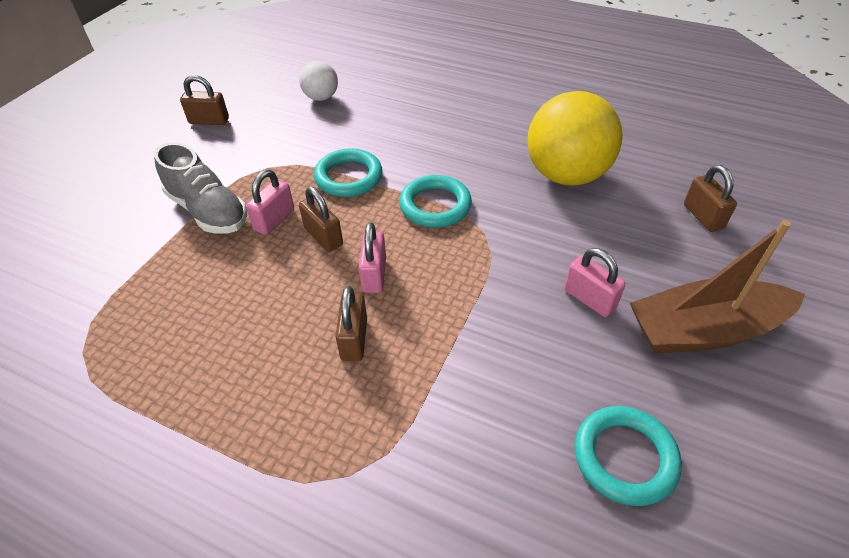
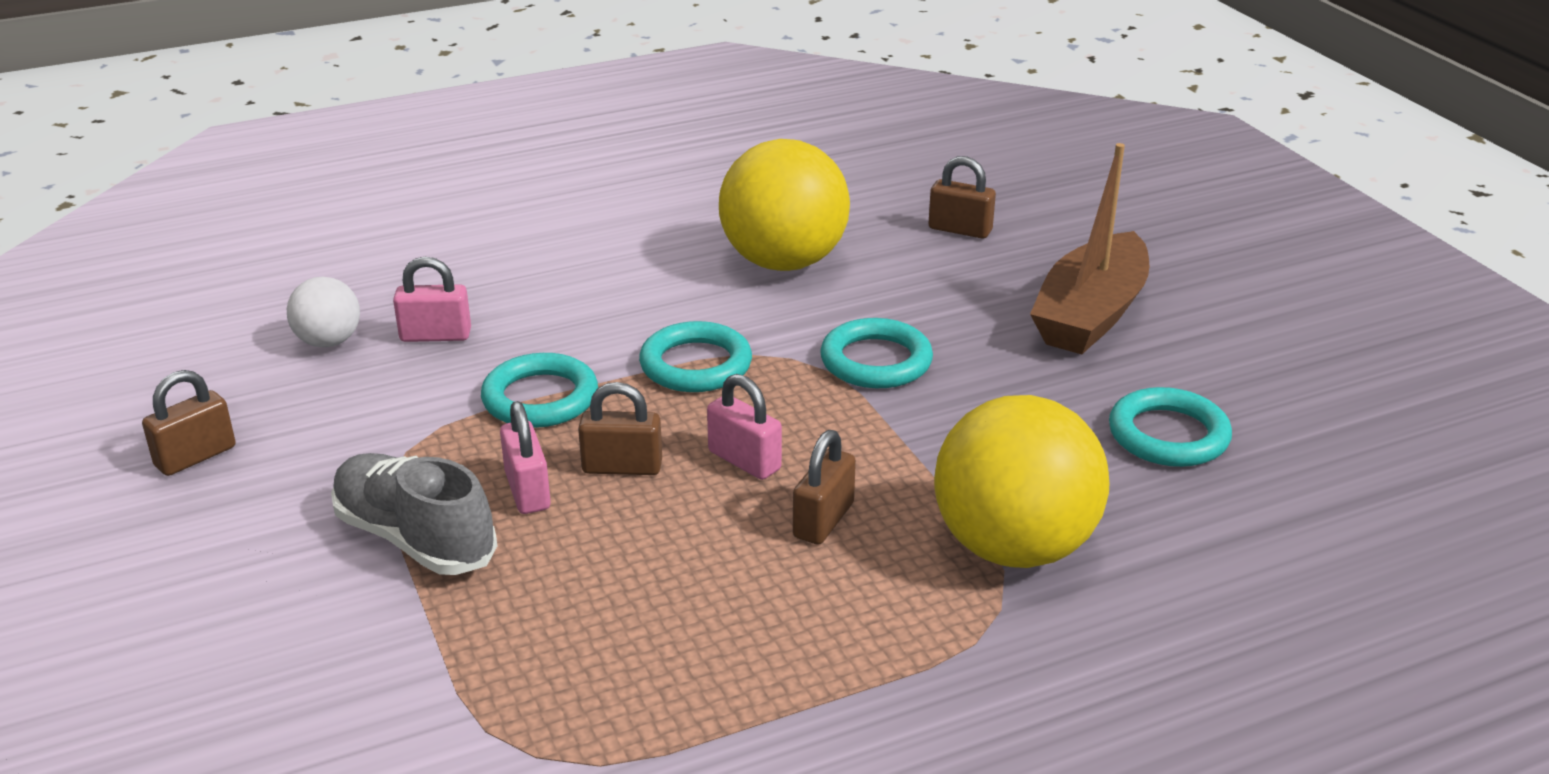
camera: 50 degrees left, 15 degrees down
grey shoe [154,142,247,234] -> grey shoe turned 135 degrees counterclockwise [331,453,497,575]
brown padlock [335,286,367,361] -> brown padlock turned 75 degrees clockwise [793,430,856,544]
pink padlock [564,248,625,317] -> pink padlock moved to [393,257,471,342]
none -> turquoise ring [820,318,933,388]
none -> yellow ball [934,395,1109,568]

